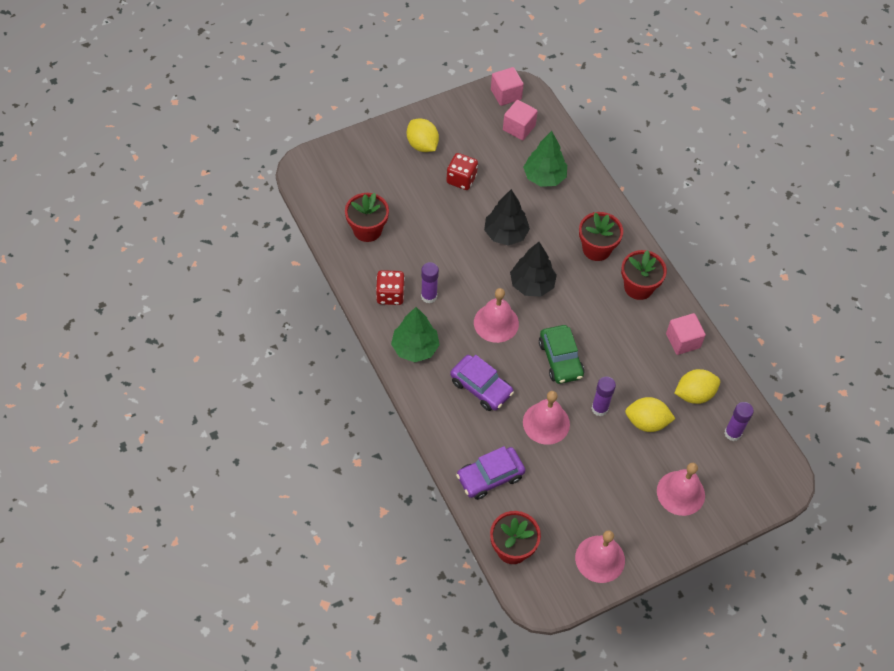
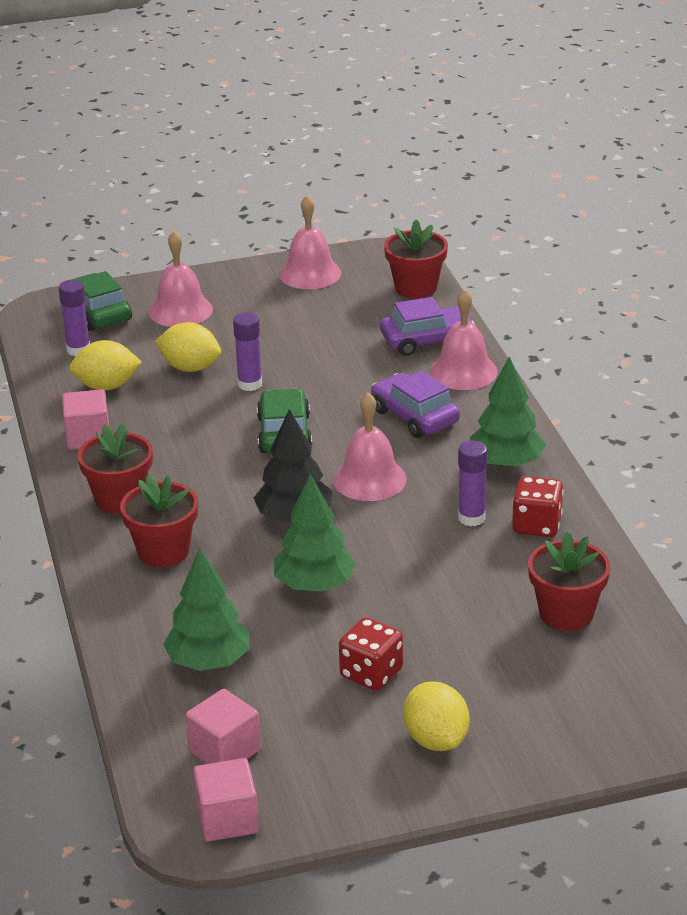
camera: 165 degrees left, 25 degrees down
black tree [484,189,530,246] -> green tree [274,474,356,591]
pink bell [523,391,570,445] -> pink bell moved to [430,289,498,390]
none -> green car [71,271,132,331]

